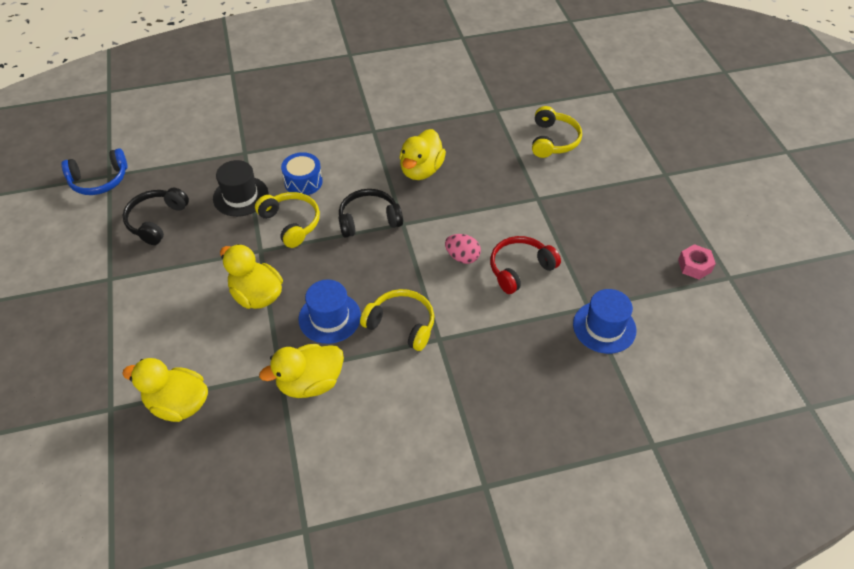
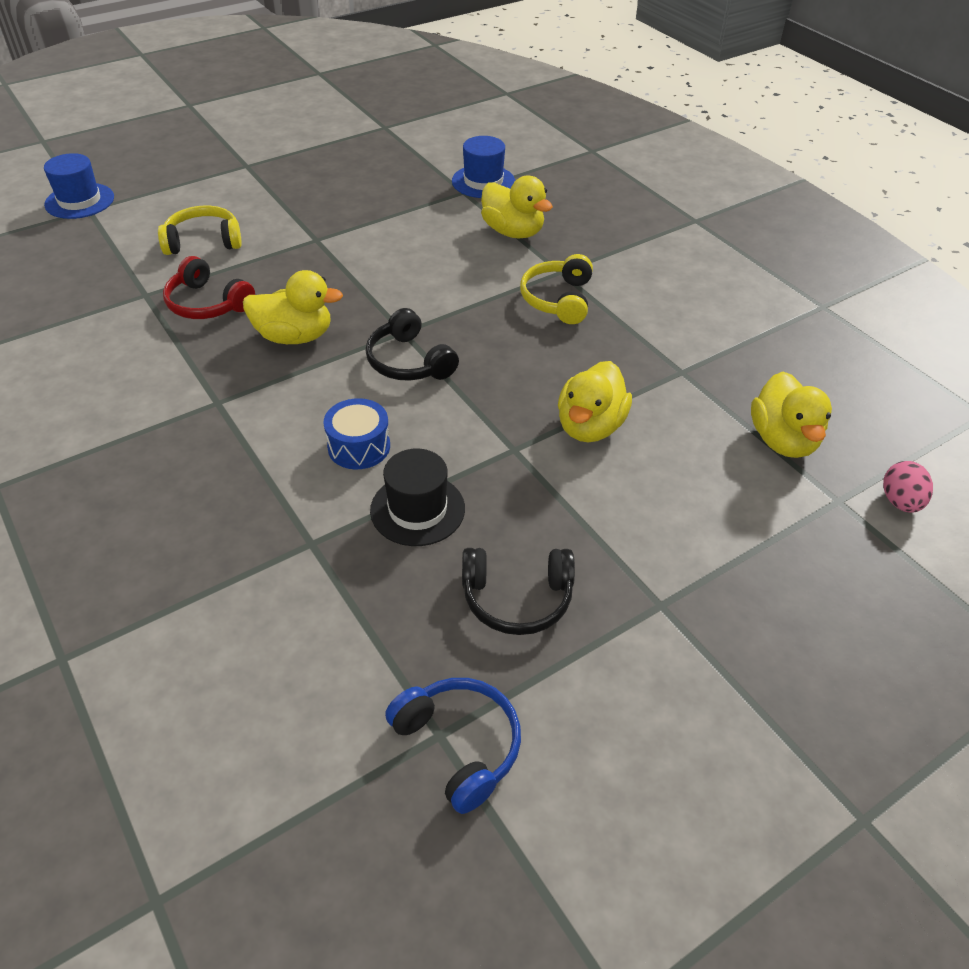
camera: 110 degrees left, 5 degrees down
yellow headphones [255,192,320,248] -> none
yellow duck [259,344,344,398] -> yellow duck moved to [481,176,553,238]
blue hat [299,279,361,344] -> blue hat moved to [44,153,114,219]
pink egg [445,234,481,264] -> pink egg moved to [883,461,933,513]
red headphones [490,236,561,294] -> red headphones moved to [163,256,255,319]
pink nut [678,244,716,279] -> none

